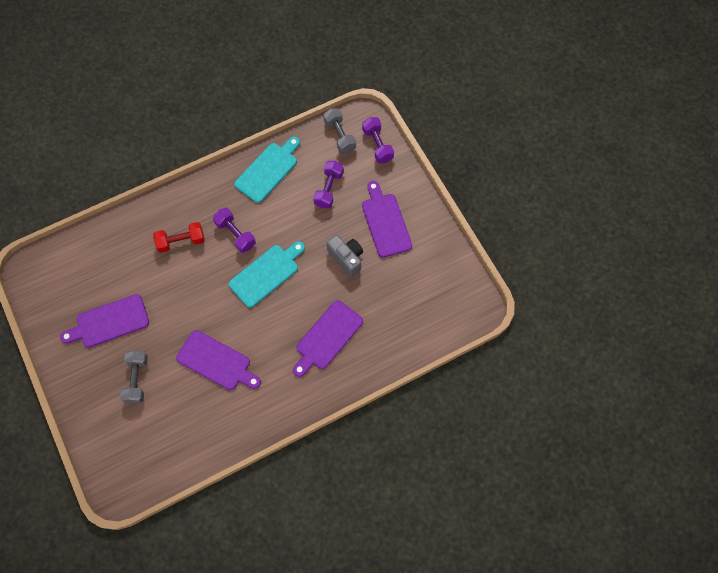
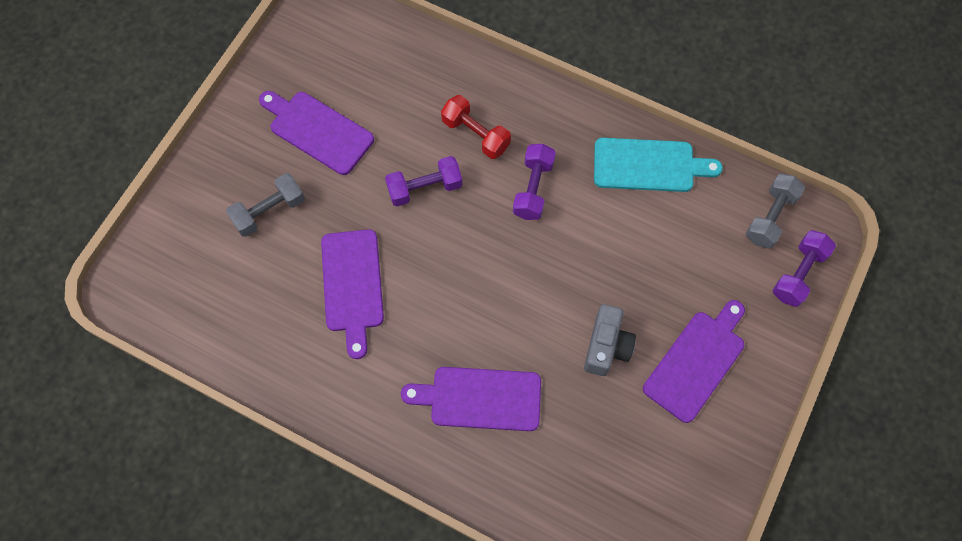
camera: 55 degrees right, 0 degrees up
turquoise cutting board [229,241,305,308] -> none
purple dumbbell [313,161,344,208] -> purple dumbbell moved to [385,156,462,206]

